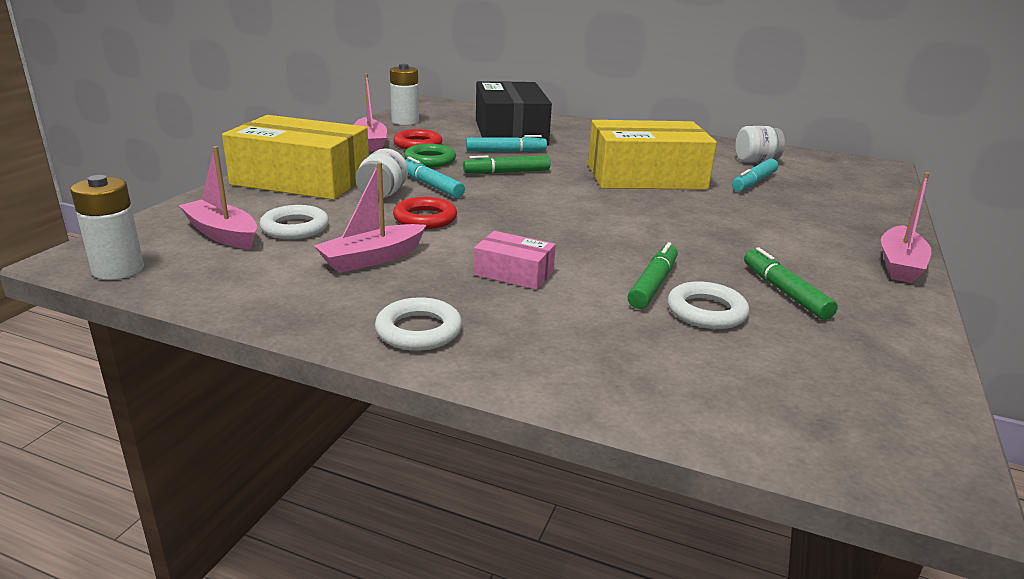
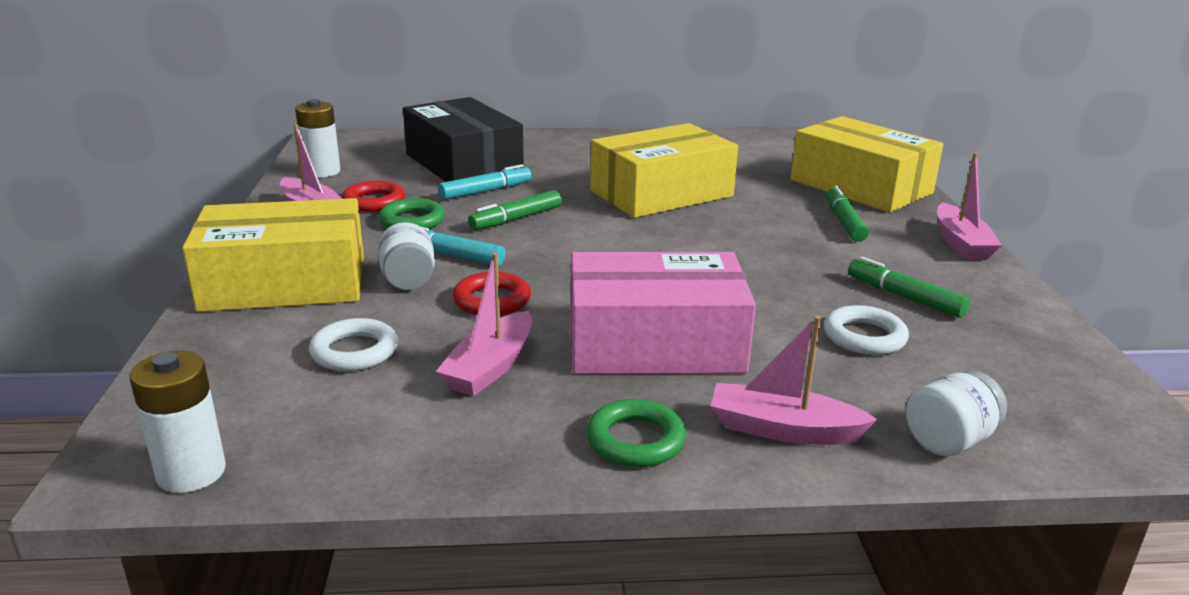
camera: 25 degrees left, 0 degrees up
pink boat [179,146,257,249] -> pink boat moved to [711,316,878,445]
white ring [375,297,462,351] -> green ring [586,399,686,467]
pink box [474,231,556,290] -> pink box [571,252,756,374], size x2.16
green marker [628,242,678,309] -> green marker moved to [826,186,869,242]
turquoise marker [732,159,778,191] -> none
white jar [735,126,785,163] -> white jar moved to [906,371,1007,456]
none -> yellow box [791,116,943,213]

